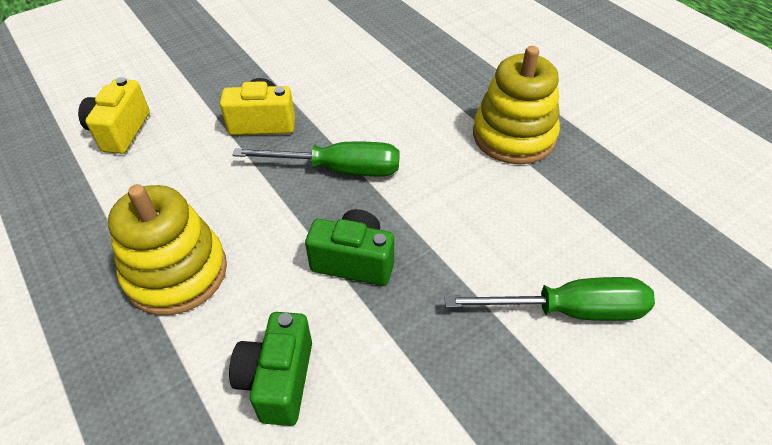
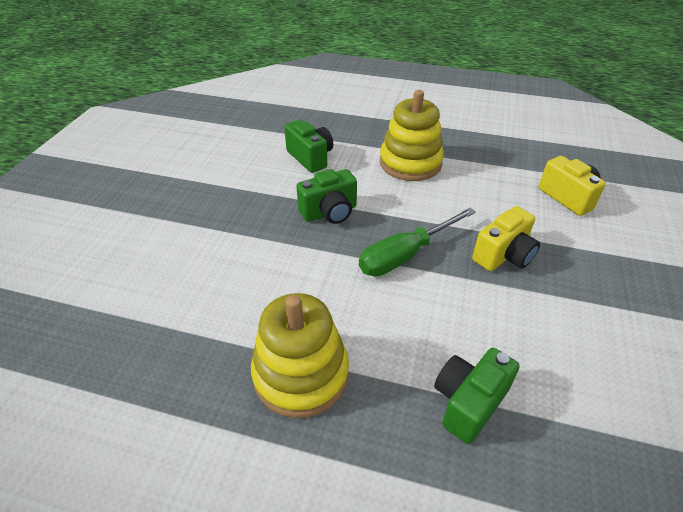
camera: 140 degrees right, 5 degrees down
green screwdriver [444,277,655,321] -> none
none -> green camera [434,348,520,444]

